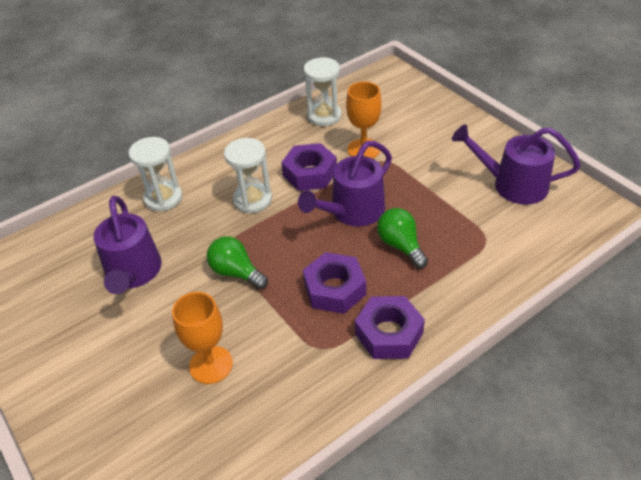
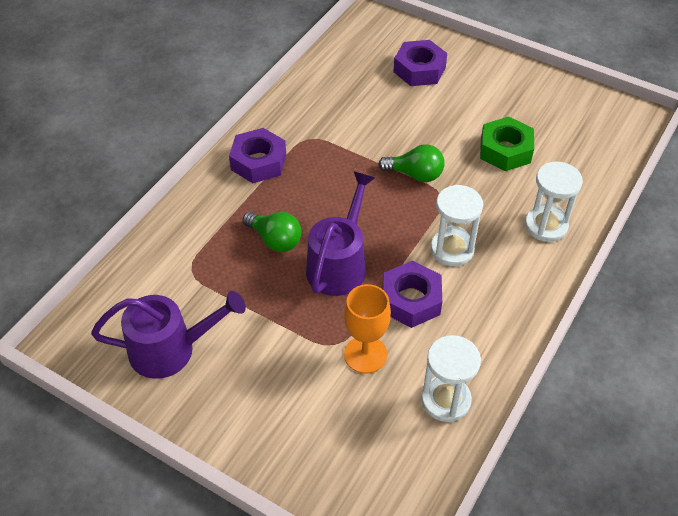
camera: 155 degrees right, 5 degrees up
purple watering can [93,196,162,294] -> green nut [480,116,534,171]
orange goblet [172,292,233,384] -> none
purple nut [303,252,366,314] -> purple nut moved to [394,40,447,86]

